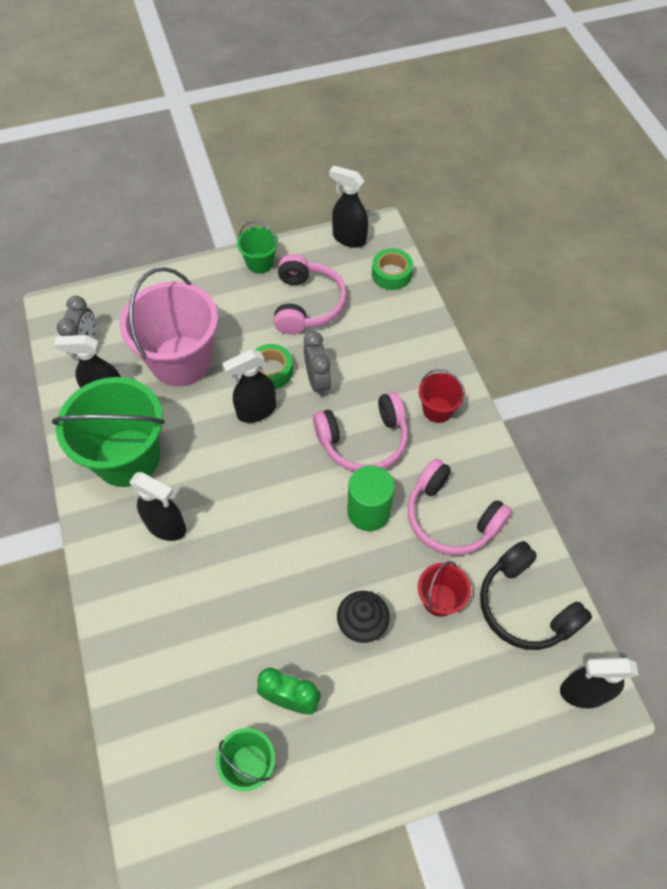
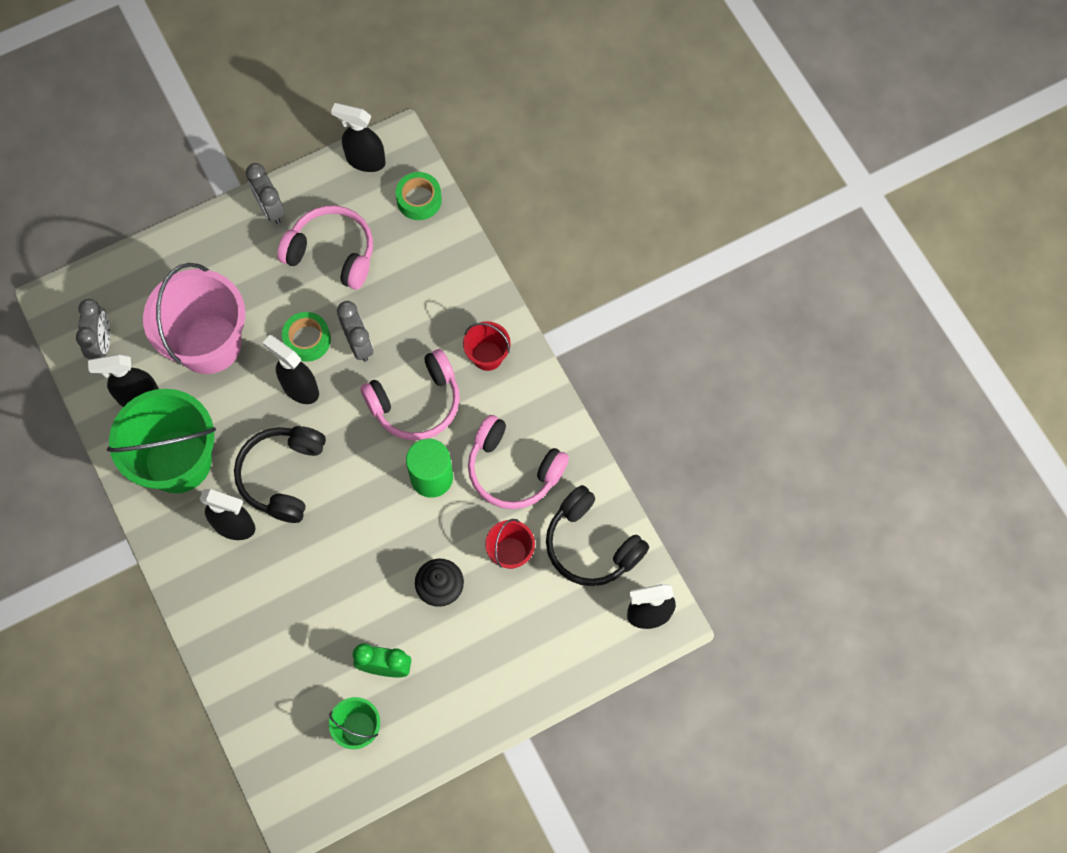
camera: 10 degrees left, 10 degrees up
black spray bottle [222,350,276,423] -> black spray bottle turned 75 degrees clockwise [263,335,319,404]
green bucket [237,220,278,274] -> grey clock [246,163,285,224]
pink headphones [274,254,347,335] -> pink headphones turned 60 degrees counterclockwise [277,206,373,290]
none -> black headphones [234,426,326,523]

